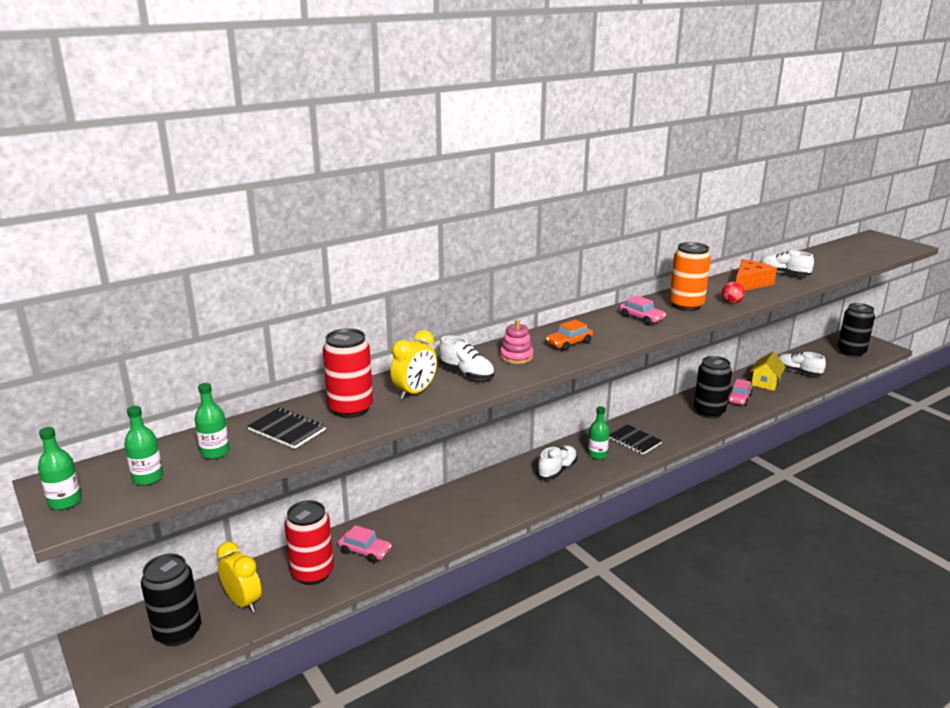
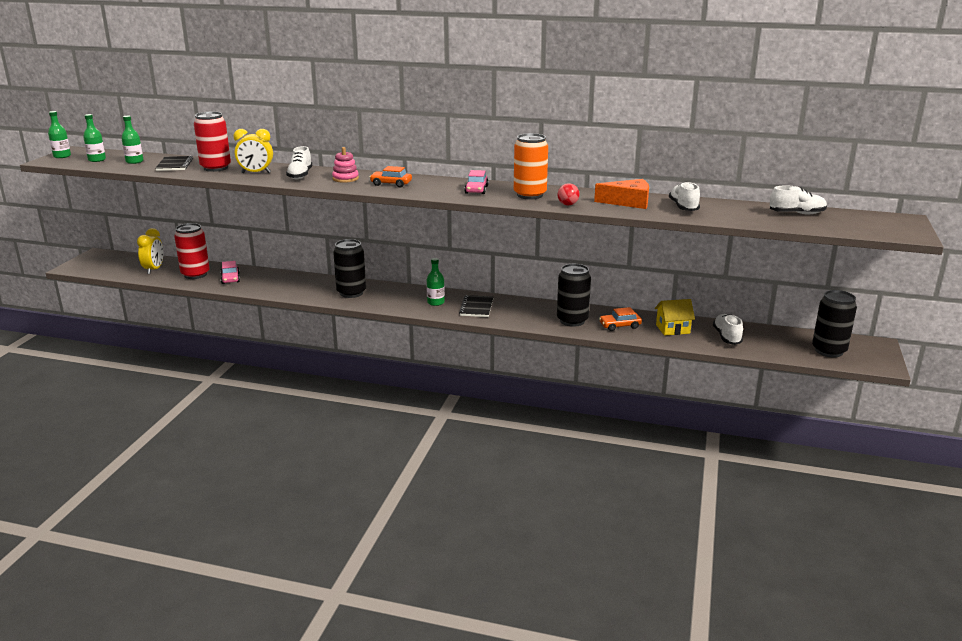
camera: 50 degrees right, 0 degrees up
black can [141,554,201,646] -> black can moved to [333,239,366,298]
white shoe [537,445,577,479] -> white shoe moved to [770,186,827,215]
pink car [728,379,753,406] -> orange car [599,307,642,331]

